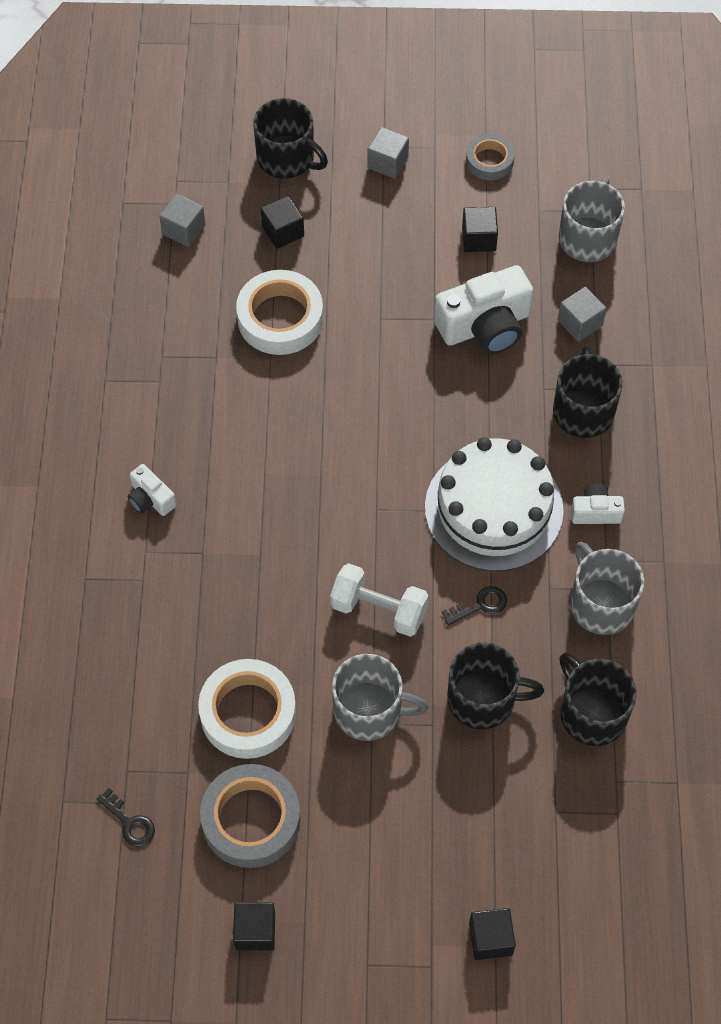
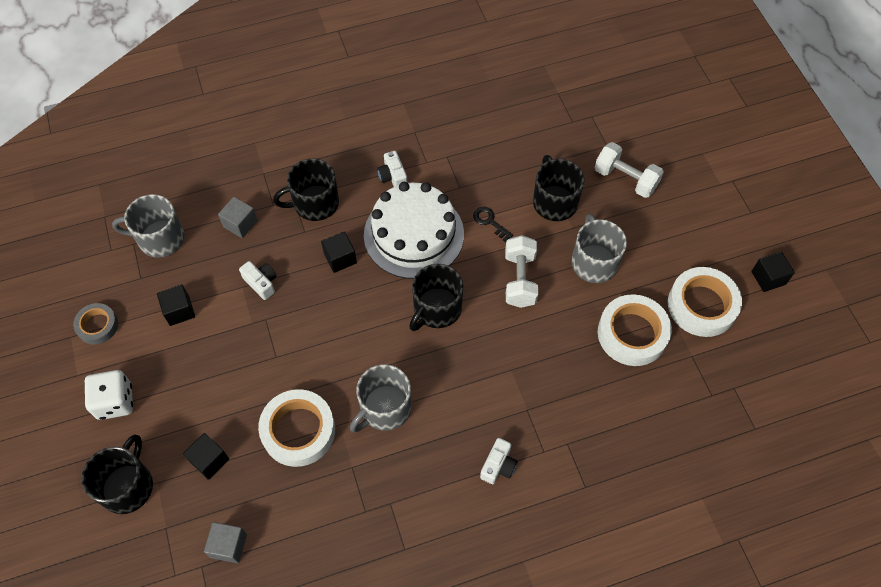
camera: 110 degrees left, 0 degrees up
black key [96,788,155,847] -> none
grey tape [200,764,301,868] -> white tape [668,267,742,337]
grey cube [367,127,409,179] -> white dice [84,370,133,420]
white camera [434,265,533,354] -> white camera [239,261,277,300], size x0.51
black cube [469,908,516,960] -> black cube moved to [321,231,357,273]
black mug [559,653,637,746] -> black mug moved to [409,264,463,331]
grey mug [570,542,644,635] -> grey mug moved to [350,364,412,433]
none -> white dumbbell [595,142,664,198]

